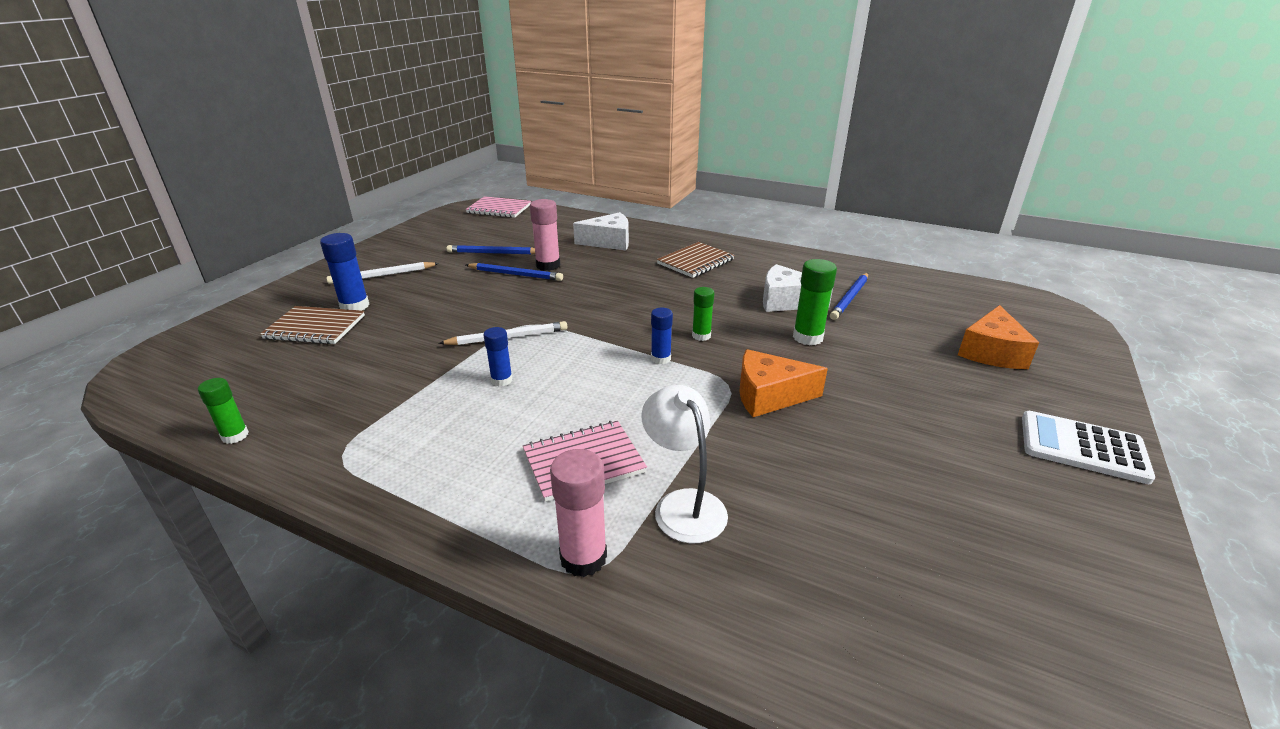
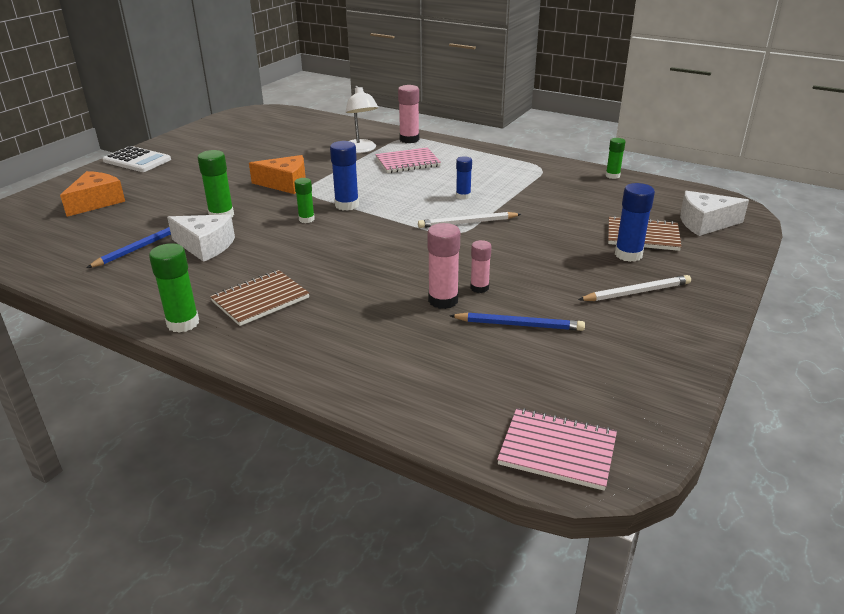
camera: 175 degrees left, 0 degrees up
blue pencil [466,263,563,281] -> pink glue stick [470,240,492,293]
white cheese [573,212,629,250] -> white cheese moved to [680,191,749,236]
blue glue stick [651,307,673,364] -> blue glue stick [330,141,359,211], size x1.57
none -> green glue stick [149,243,199,333]

